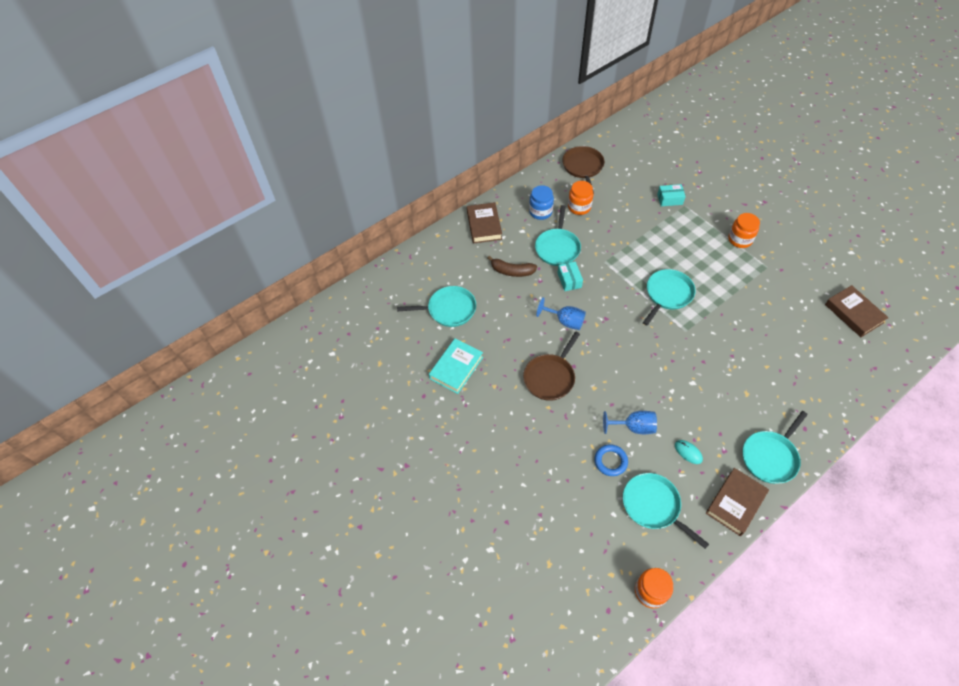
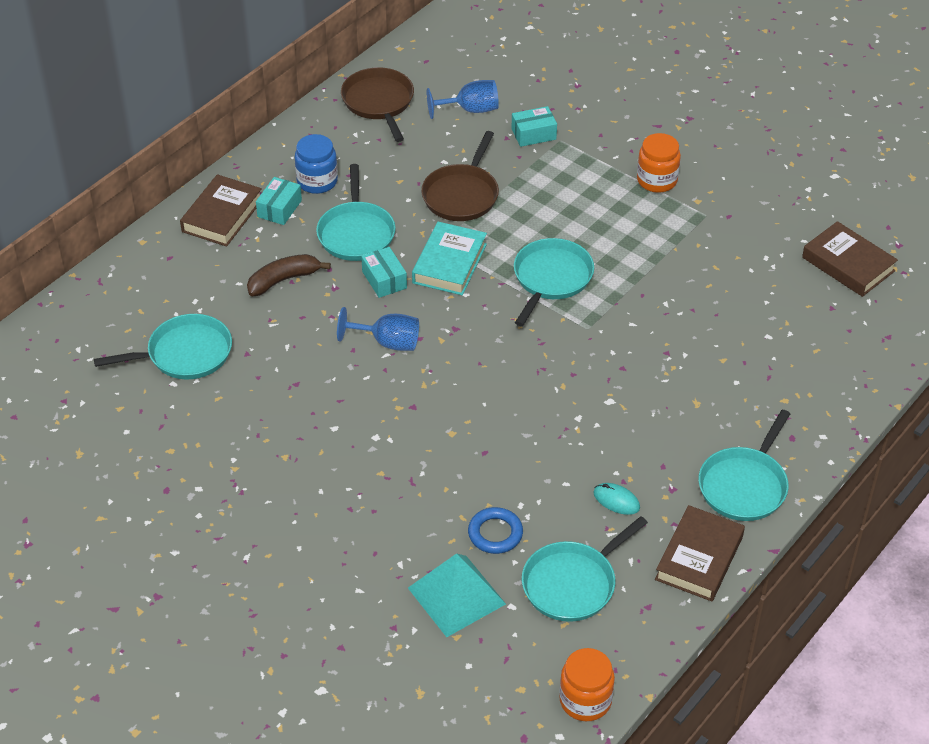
camera: 15 degrees left, 10 degrees down
turquoise book [429,338,483,394] -> turquoise book moved to [412,222,487,295]
brown book [467,202,502,244] -> brown book turned 45 degrees clockwise [180,174,262,247]
brown banana [488,256,537,277] -> brown banana turned 150 degrees clockwise [247,254,331,296]
brown pan [523,332,580,401] -> brown pan moved to [421,131,499,221]
orange jar [568,181,593,215] -> none
blue goblet [603,411,657,434] -> blue goblet moved to [427,80,499,119]
turquoise pan [623,473,709,549] -> turquoise pan turned 75 degrees counterclockwise [522,516,648,622]
none -> turquoise box [256,177,302,225]
none -> turquoise pyramid [408,553,506,637]

